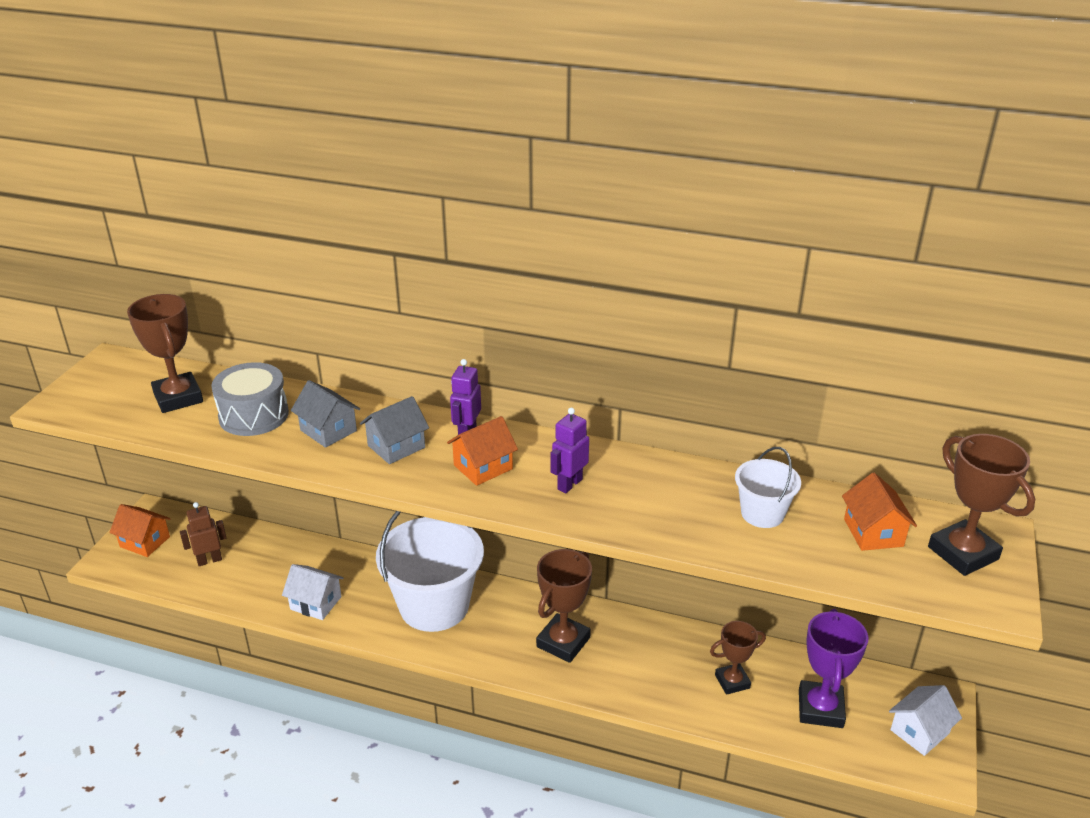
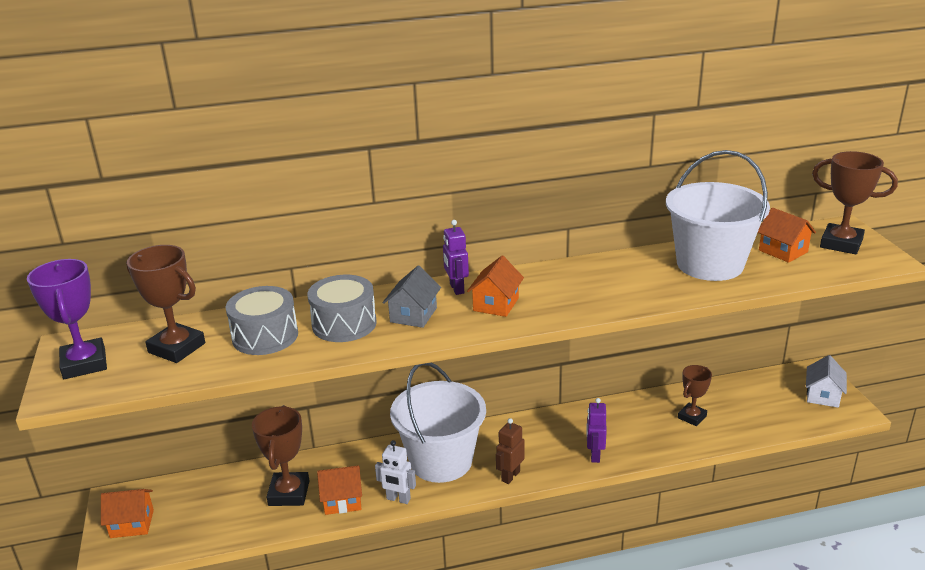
camera: 30 degrees left, 5 degrees down
brown robot [180,502,226,566] -> brown robot moved to [496,418,525,484]
white house [282,564,344,620] -> orange house [317,465,362,515]
grey house [291,380,360,448] -> grey drum [307,275,377,342]
brown trophy [536,549,592,663] -> brown trophy moved to [252,405,309,506]
purple robot [550,407,589,493] -> purple robot moved to [586,398,607,463]
white bucket [735,447,801,528] -> white bucket [666,150,770,281], size x1.98
purple trophy [799,609,868,728] -> purple trophy moved to [27,259,107,379]
none -> white robot [375,440,416,504]

